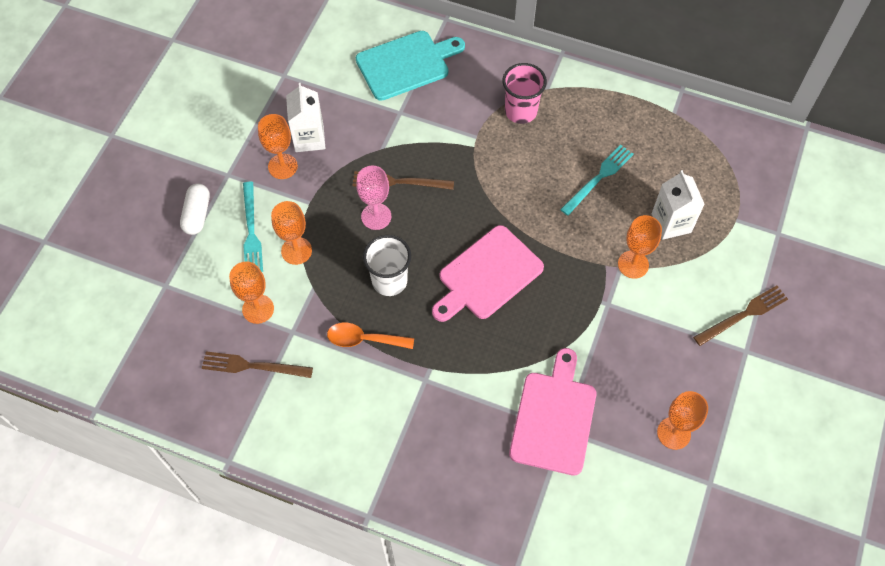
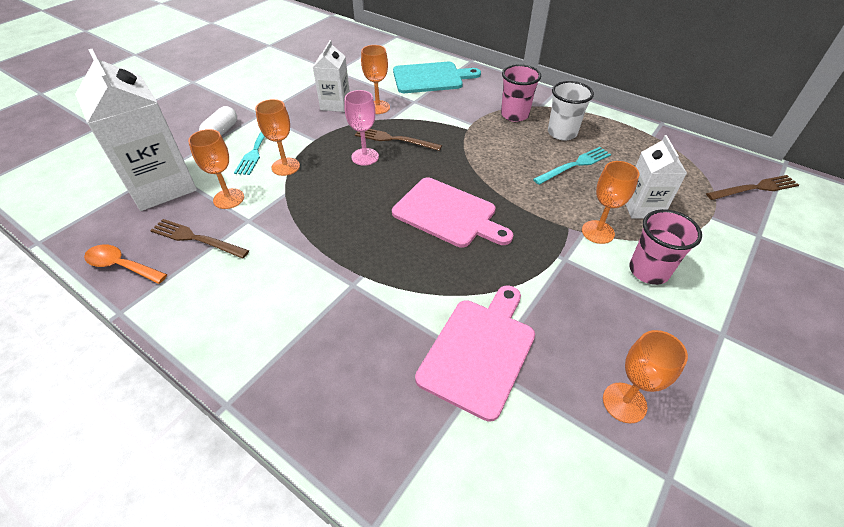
camera: 15 degrees right, 15 degrees down
orange goblet [258,114,298,179] -> orange goblet moved to [361,45,390,114]
orange spoon [327,323,414,349] -> orange spoon moved to [84,244,167,284]
white cup [363,235,411,296] -> white cup moved to [548,81,594,141]
pink cutting board [432,225,544,322] -> pink cutting board turned 120 degrees counterclockwise [392,177,513,248]
brown fork [693,286,788,346] -> brown fork moved to [706,175,799,200]
none -> white carton [75,49,197,211]
none -> pink cup [629,209,702,285]

